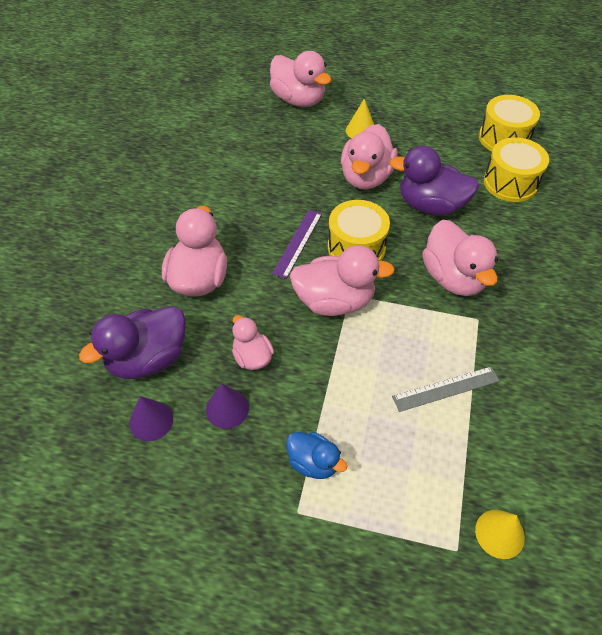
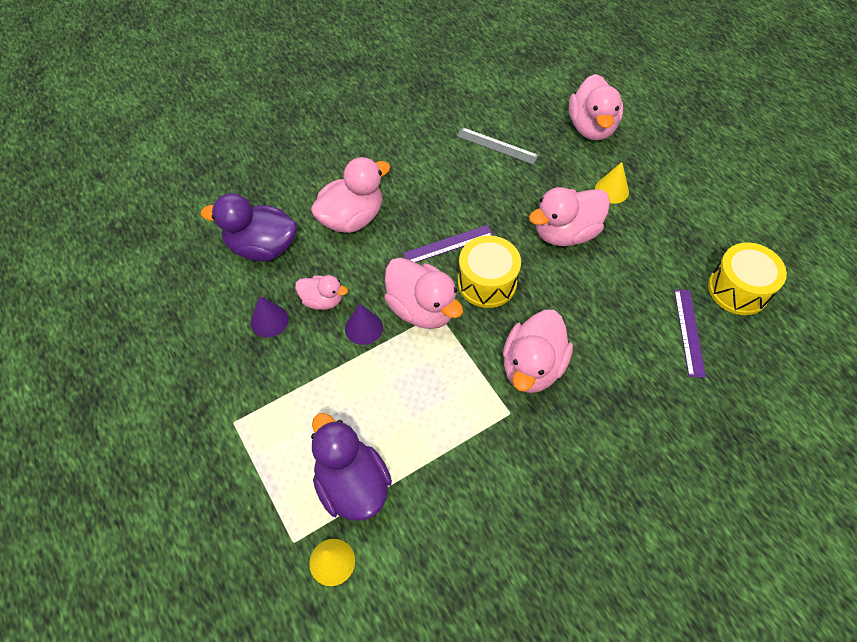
camera: 45 degrees right, 5 degrees up
purple cone [129,396,173,441] -> purple cone moved to [345,304,383,345]
pink duck [232,315,274,370] -> pink duck turned 90 degrees clockwise [295,275,348,310]
blue duck [286,432,347,479] -> none
purple duck [390,145,479,216] -> purple duck moved to [311,413,392,521]
grey ruler [392,367,500,412] -> grey ruler moved to [457,127,539,165]
yellow drum [484,137,549,202] -> purple ruler [674,290,706,378]

